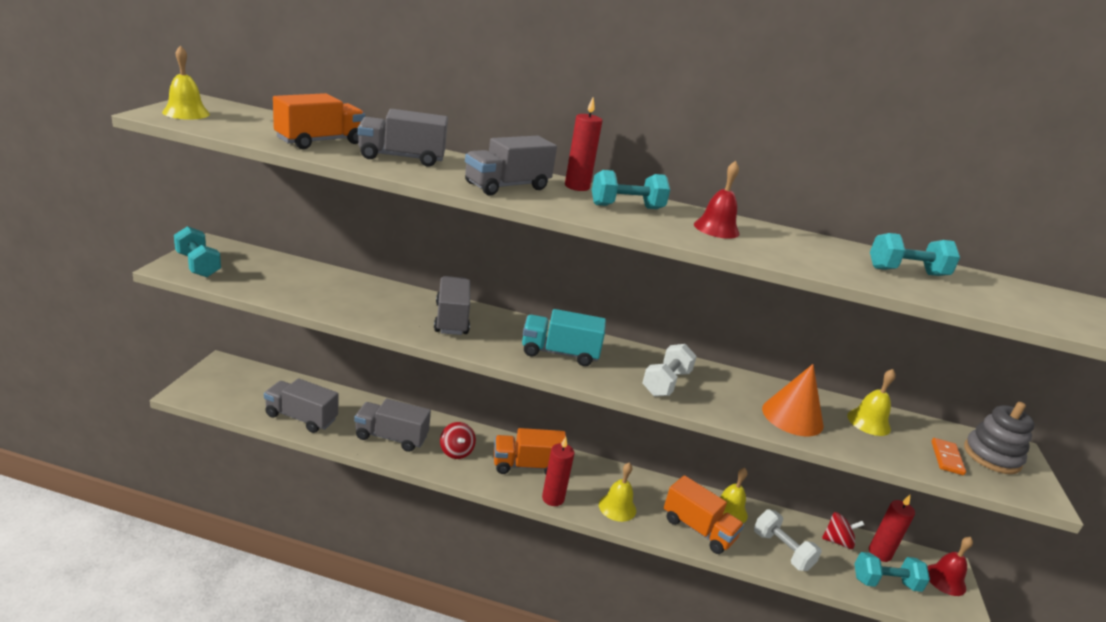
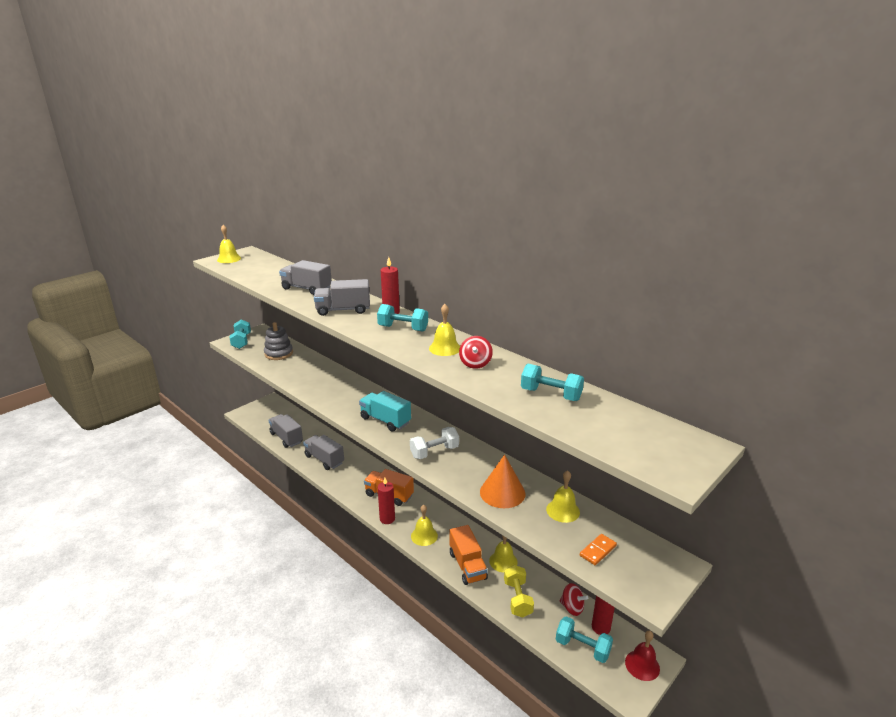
camera: 35 degrees right, 0 degrees up
orange truck [273,93,365,149] -> none
grey truck [434,276,470,335] -> none
red spinning top [440,422,476,459] -> red spinning top moved to [459,336,493,369]
red bell [694,161,740,239] -> yellow bell [429,304,460,356]
white dumbbell [754,510,822,571] -> yellow dumbbell [504,565,534,618]
grey stacking toy [964,402,1035,474] -> grey stacking toy moved to [264,322,293,360]

